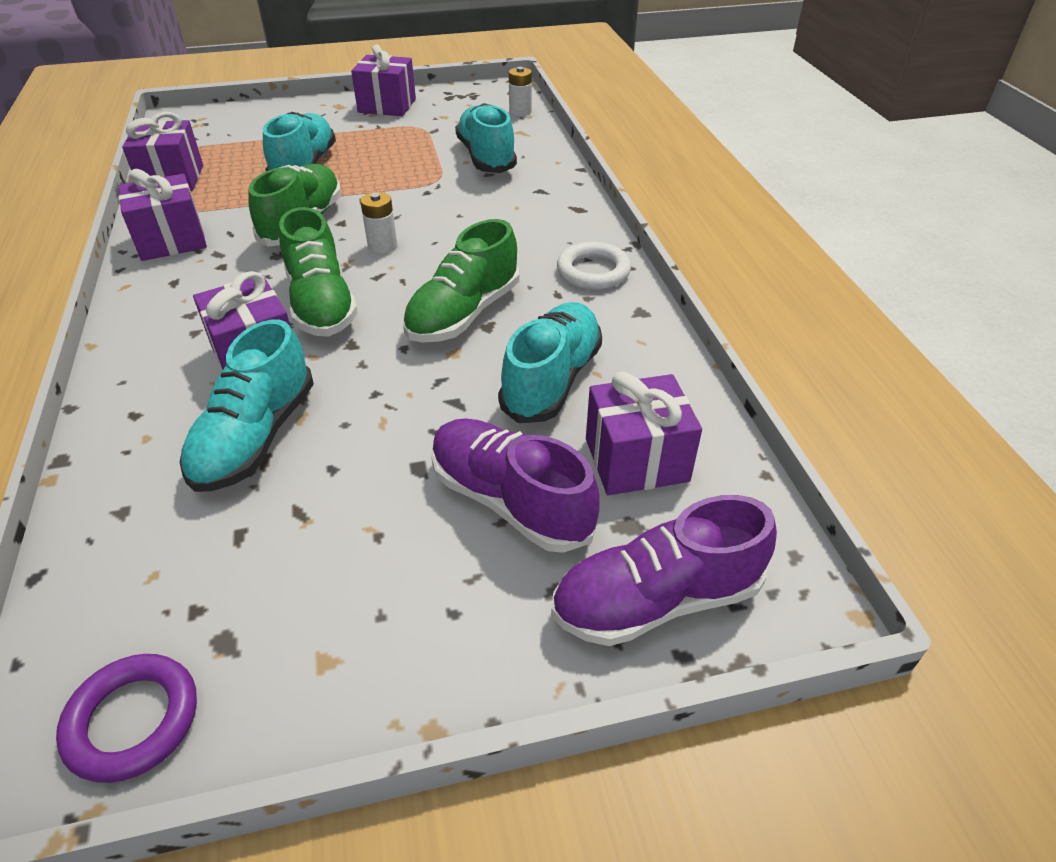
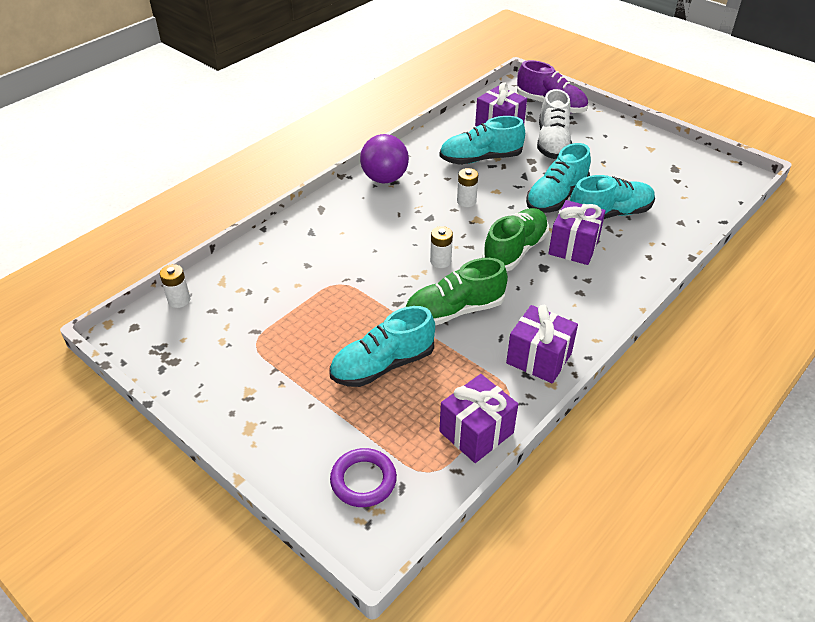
camera: 125 degrees left, 0 degrees up
purple ring [56,654,197,783] -> purple ring moved to [330,448,397,507]
purple gift [351,44,416,116] -> none
green shoe [403,219,519,342] -> white battery [457,168,478,207]
purple shoe [431,418,600,553] -> white shoe [537,89,572,159]
turquoise shoe [455,103,517,173] -> turquoise shoe moved to [526,143,591,213]
white ring [557,242,631,290] -> purple ball [360,134,409,184]

